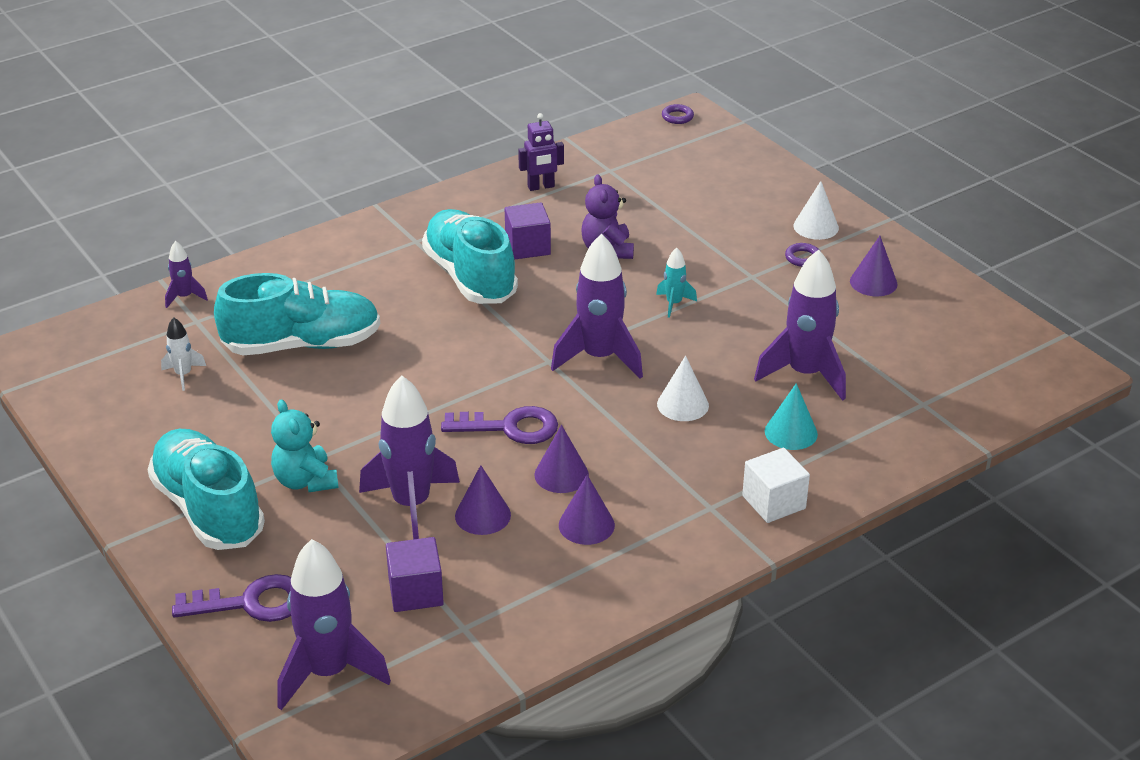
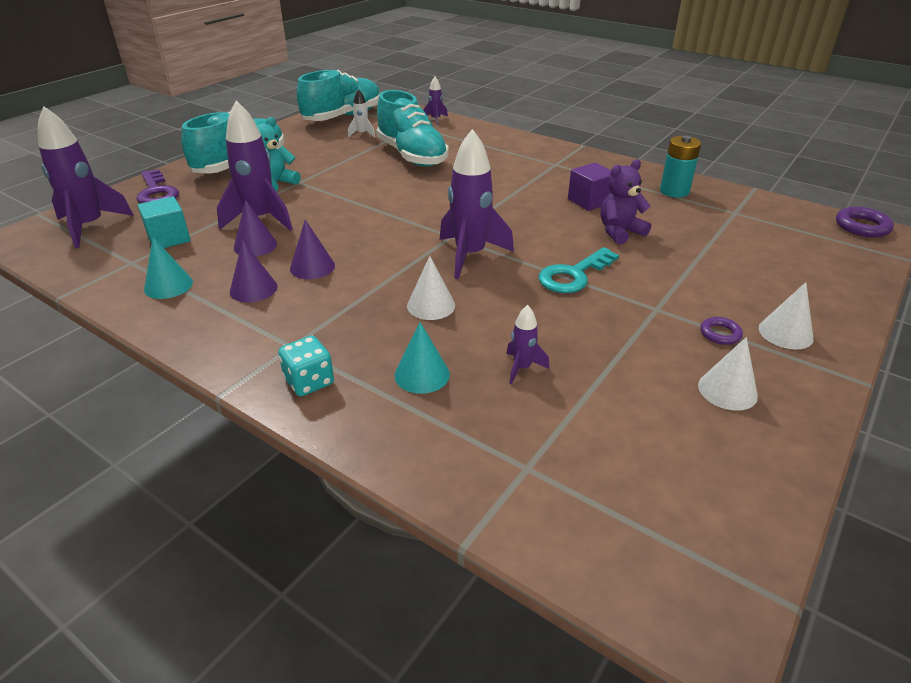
camera: 70 degrees right, 0 degrees up
purple cube [386,537,444,612] -> turquoise cube [138,196,191,248]
turquoise shoe [422,209,518,304] -> turquoise shoe moved to [297,70,380,121]
purple key [441,406,558,444] -> none
purple robot [518,113,564,191] -> turquoise battery [660,136,701,197]
turquoise rocket [656,247,697,318] -> turquoise key [539,247,619,293]
purple ring [662,104,694,124] -> purple ring [836,207,894,237], size x1.62
white cube [742,448,810,523] -> turquoise dice [278,336,334,396]
purple rocket [754,250,846,401] -> purple rocket [506,305,549,384], size x0.48
purple cone [850,236,898,296] -> white cone [698,337,758,411]
none -> turquoise cone [144,237,193,299]

